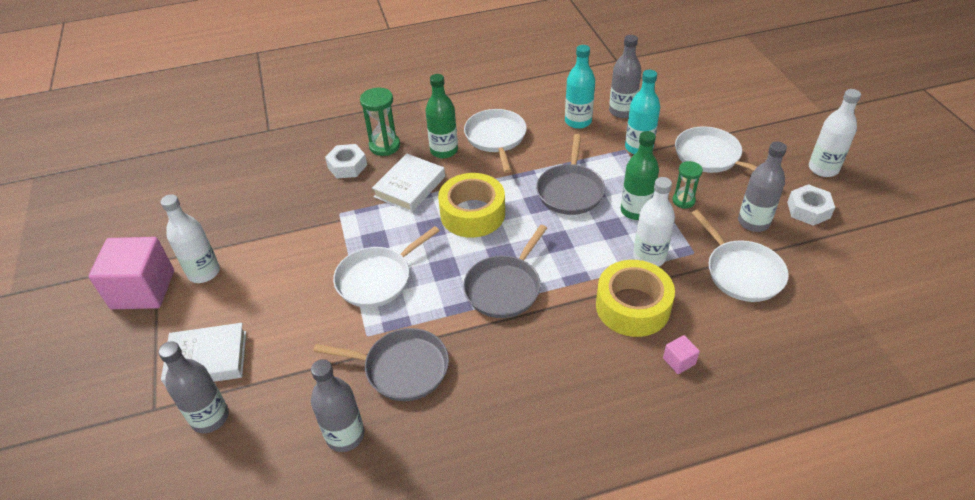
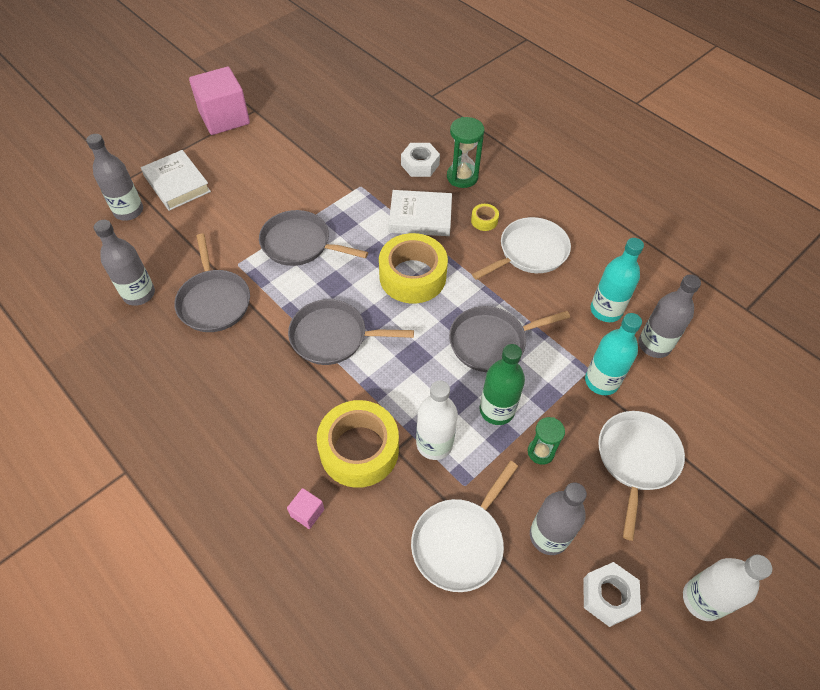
camera: 60 degrees right, 10 degrees up
white bottle [161,194,220,283] -> none
white pan [333,226,440,308] -> grey pan [259,210,368,266]
green bottle [425,74,458,159] -> yellow tape [471,204,499,231]

